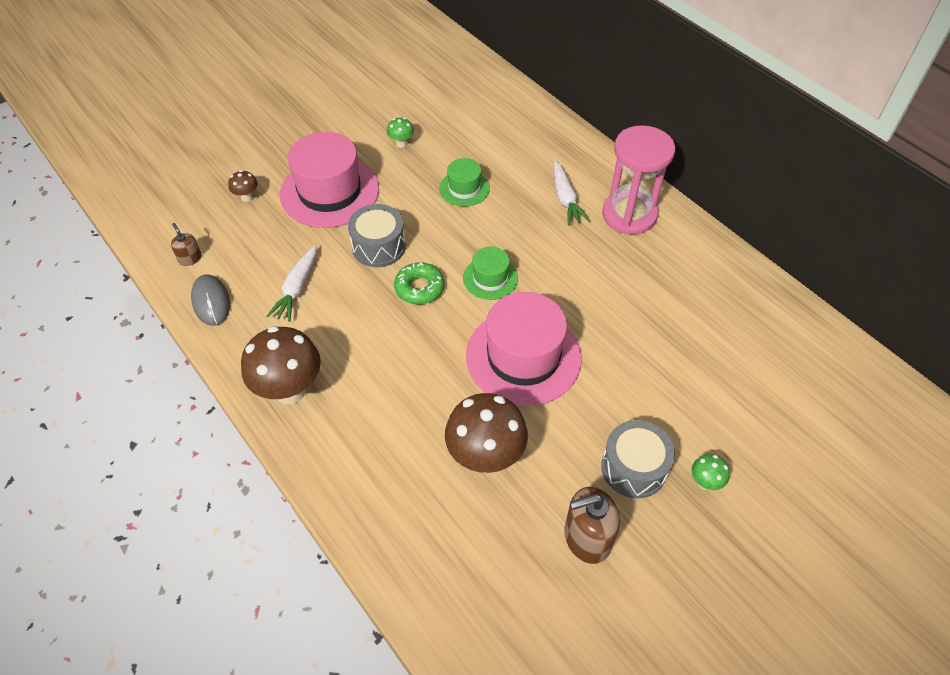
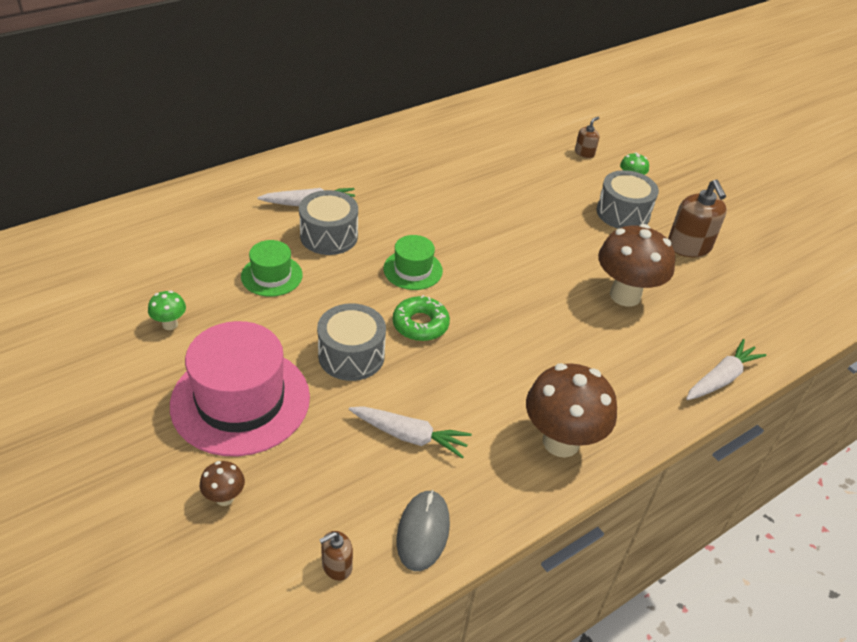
camera: 90 degrees left, 10 degrees down
grey mouse [191,274,230,326] -> grey mouse turned 60 degrees counterclockwise [397,490,450,571]
pink hat [466,292,582,406] -> none
pink hourglass [602,125,675,235] -> none
none -> grey drum [299,190,358,255]
none -> brown soap dispenser [575,117,599,158]
none -> white carrot [686,339,766,400]

